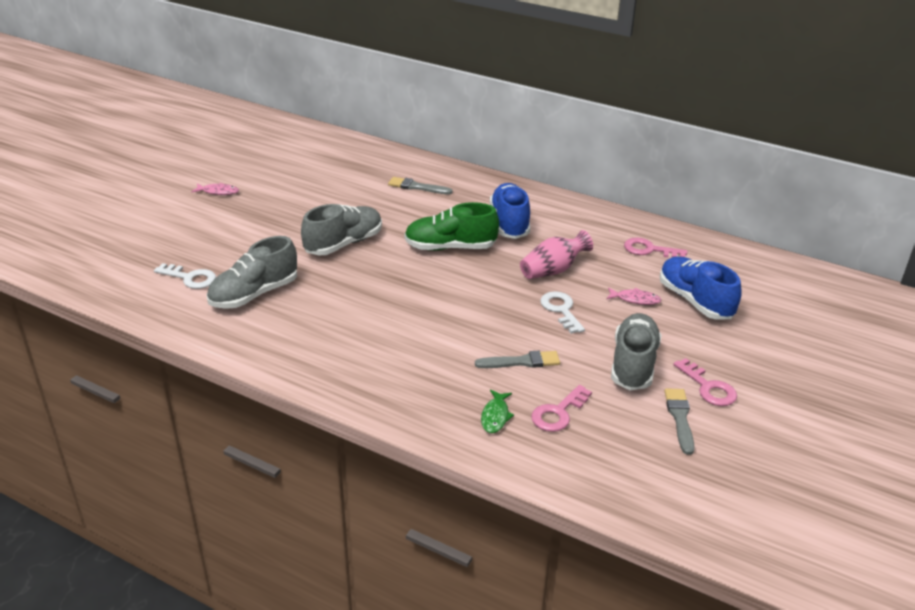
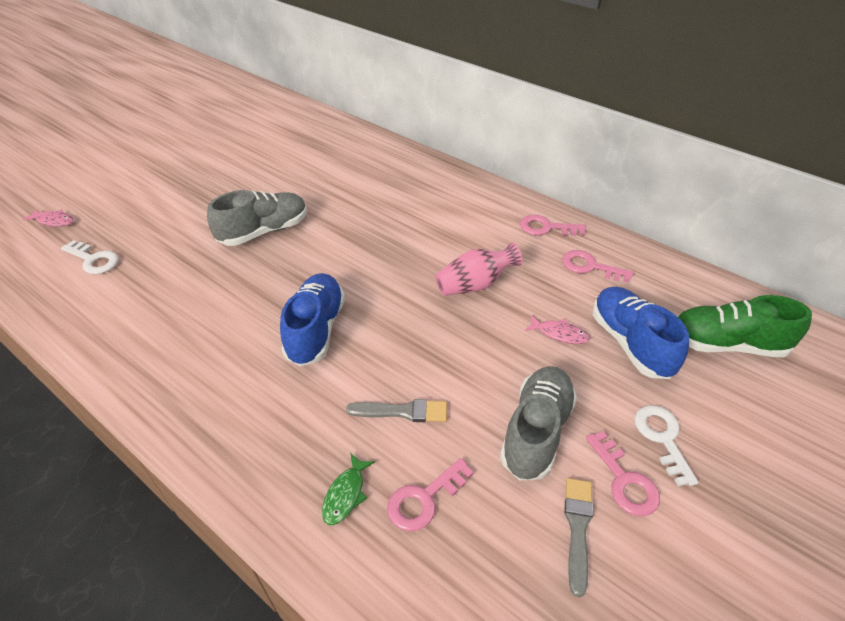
camera: 10 degrees right, 10 degrees up
pink fish [191,183,239,195] -> pink fish moved to [23,209,74,227]
grey shoe [207,236,297,309] -> none
grey brush [388,177,453,195] -> none
green shoe [405,202,499,251] -> green shoe moved to [678,295,812,358]
blue shoe [490,183,530,239] -> blue shoe moved to [280,273,345,367]
white key [540,291,585,334] -> white key moved to [634,405,699,487]
none -> pink key [520,215,586,236]

